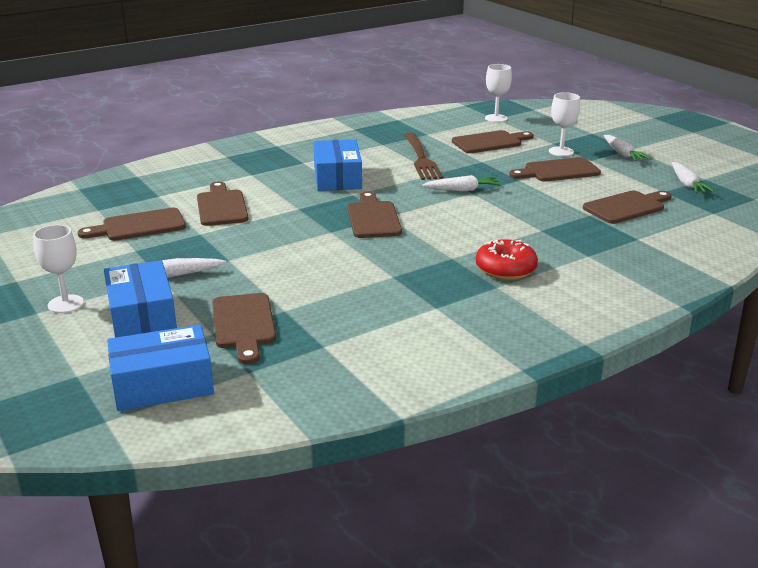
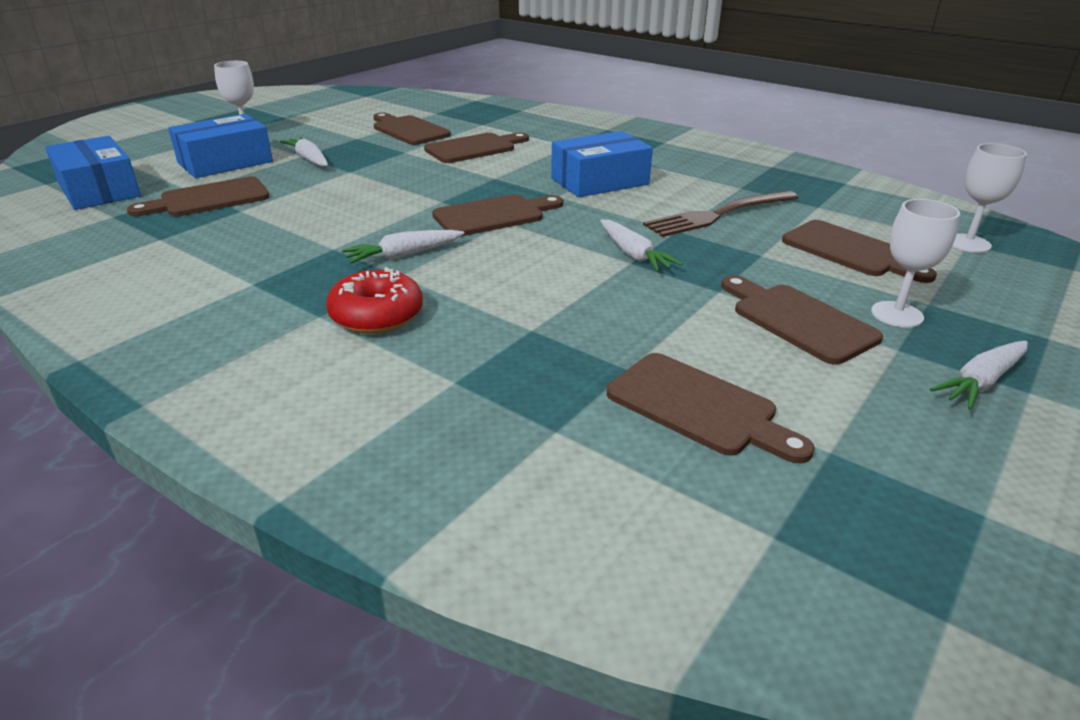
camera: 70 degrees right, 5 degrees up
white carrot [672,162,714,193] -> white carrot moved to [342,230,465,264]

